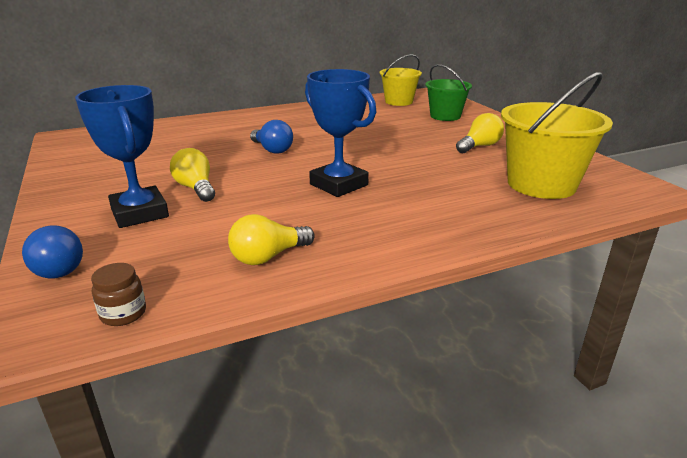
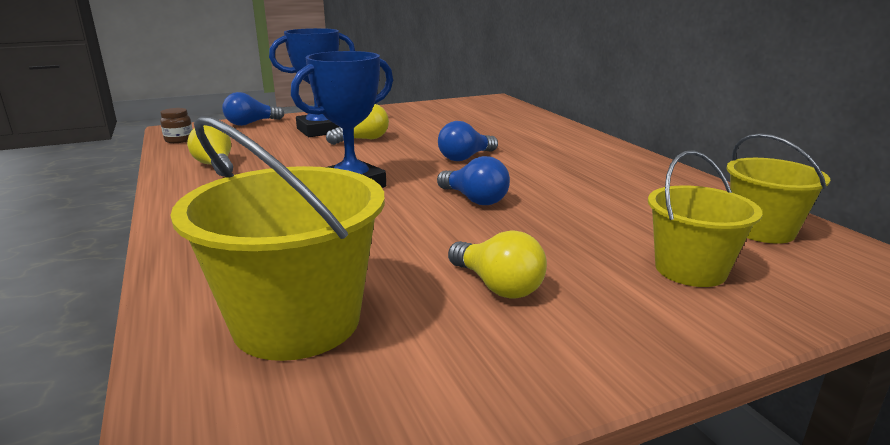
camera: 90 degrees right, 5 degrees down
green bucket [425,64,472,121] -> yellow bucket [648,150,762,287]
none -> blue light bulb [437,156,510,205]

